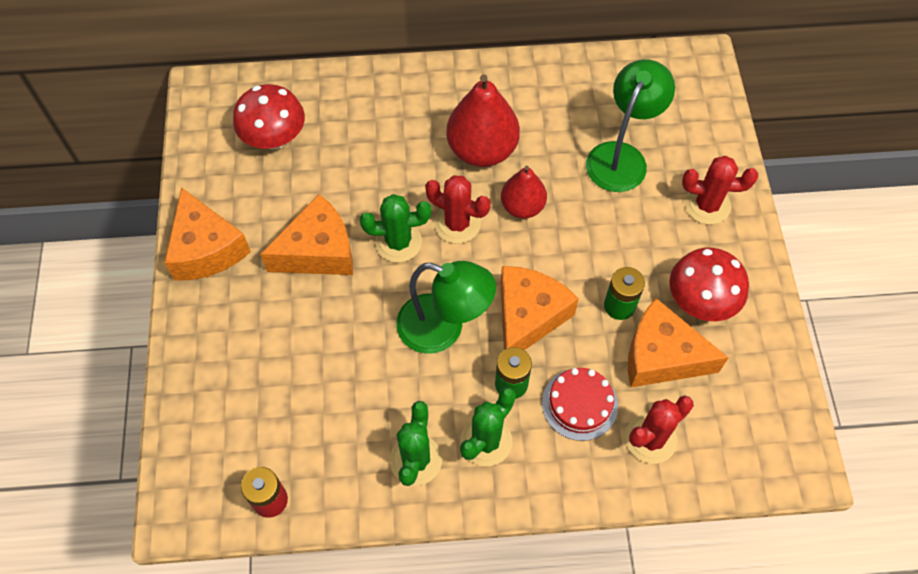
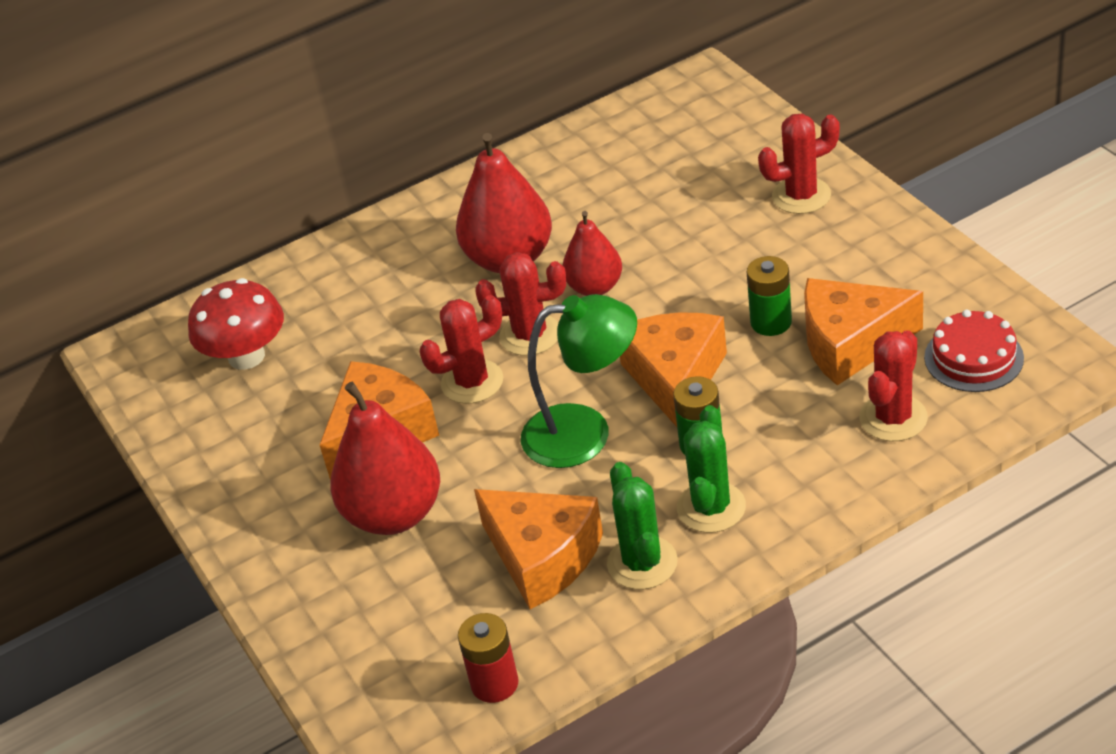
camera: 20 degrees left, 20 degrees down
orange cheese [164,187,251,281] -> orange cheese moved to [474,489,603,609]
green cactus [360,194,431,262] -> red cactus [420,295,503,404]
red cake [542,368,618,441] -> red cake moved to [924,310,1024,392]
green lamp [586,59,675,192] -> none
red mushroom [669,248,749,321] -> none
none -> red pear [330,382,440,535]

